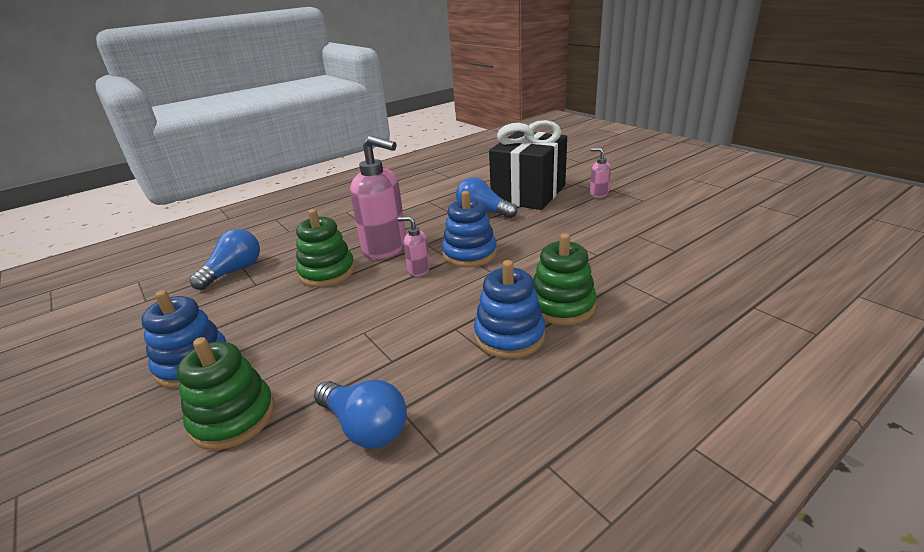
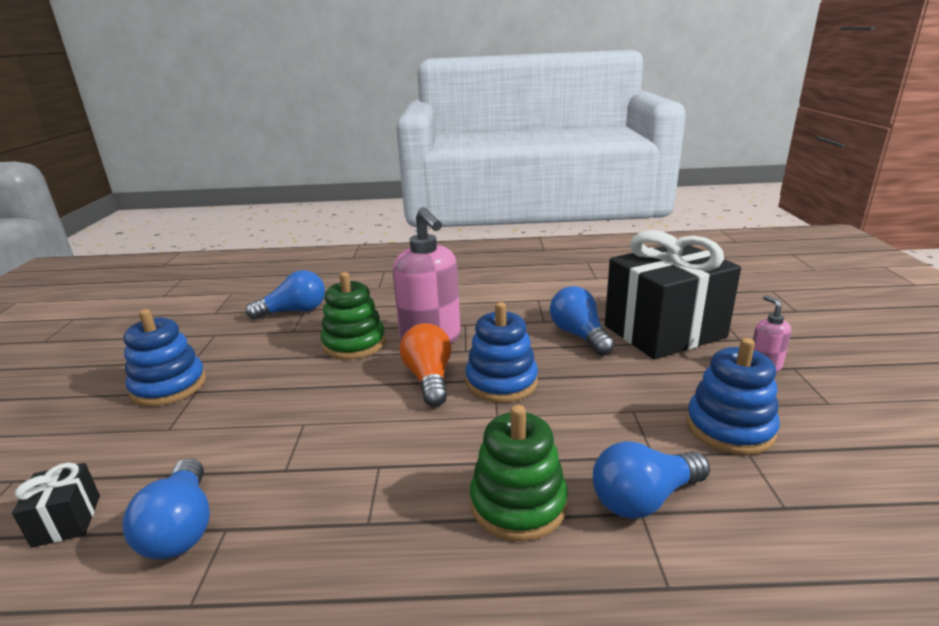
camera: 35 degrees right, 5 degrees down
green stacking toy [177,337,275,450] -> none
pink soap dispenser [398,217,430,277] -> orange light bulb [400,323,452,407]
blue stacking toy [474,260,545,359] -> blue stacking toy moved to [686,338,780,455]
none -> black gift [12,462,100,548]
none -> blue light bulb [593,441,710,519]

